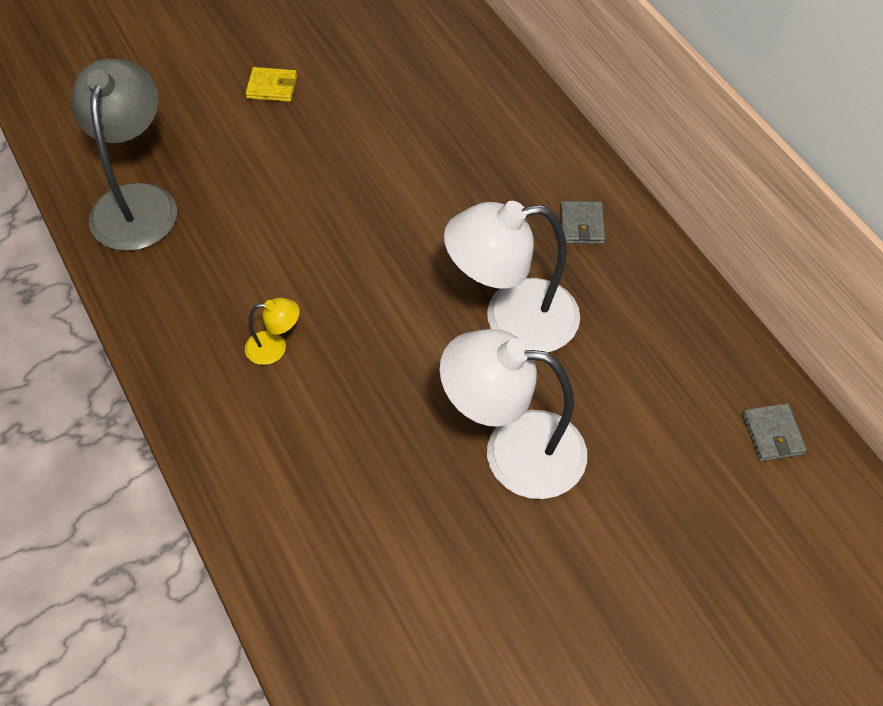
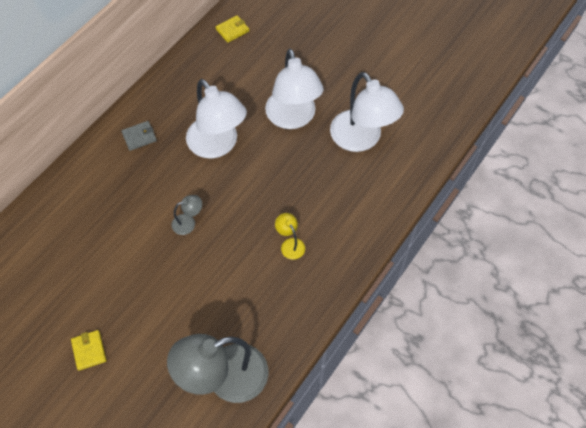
camera: 115 degrees left, 5 degrees up
grey wallet [743,403,807,461] -> yellow wallet [216,15,249,43]
none -> grey lamp [171,195,202,235]
none -> white lamp [330,72,404,152]

